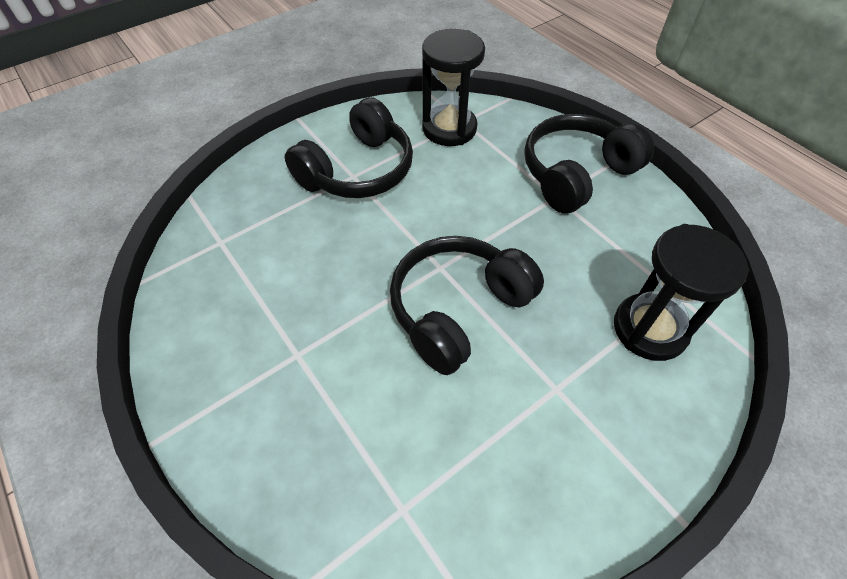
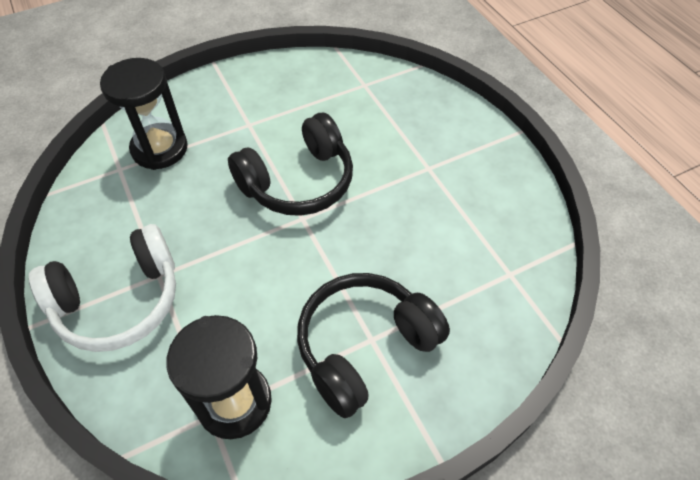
camera: 170 degrees left, 0 degrees up
black headphones [524,114,654,214] -> white headphones [29,224,176,352]

